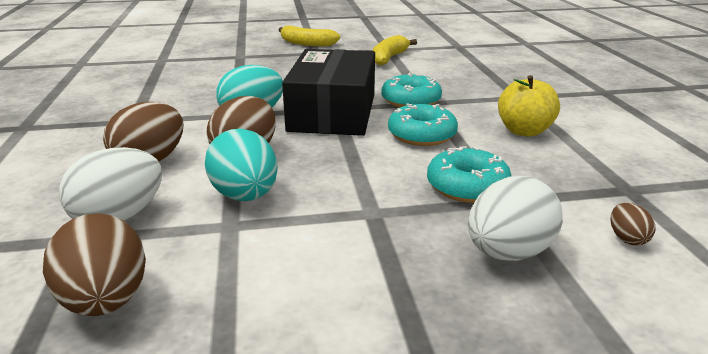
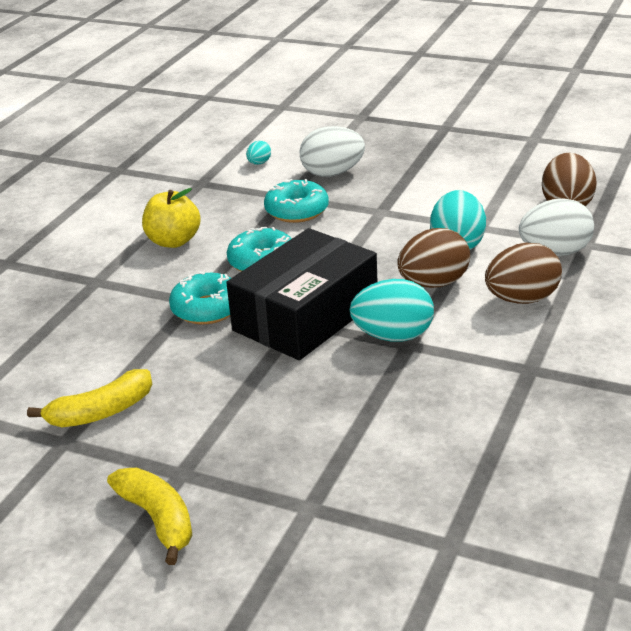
camera: 145 degrees left, 5 degrees up
brown egg [611,203,655,245] -> turquoise egg [246,141,271,165]

